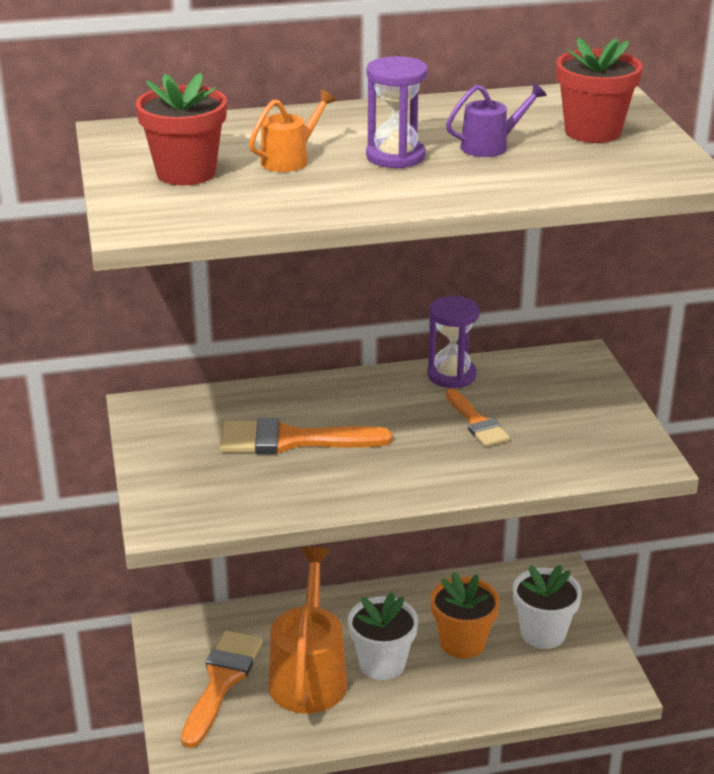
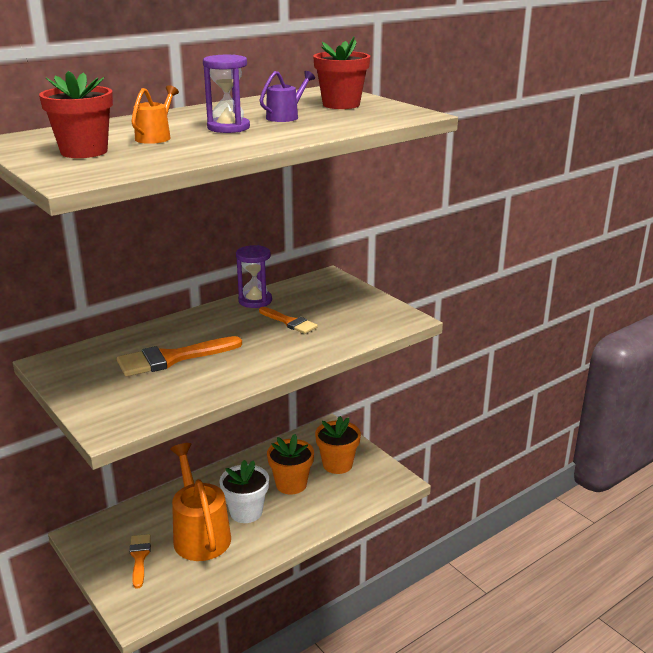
camera: 25 degrees left, 5 degrees down
orange brush [181,631,263,748] -> orange brush [129,534,151,589], size x0.61
white flower pot [513,565,582,649] -> orange flower pot [315,416,361,474]

